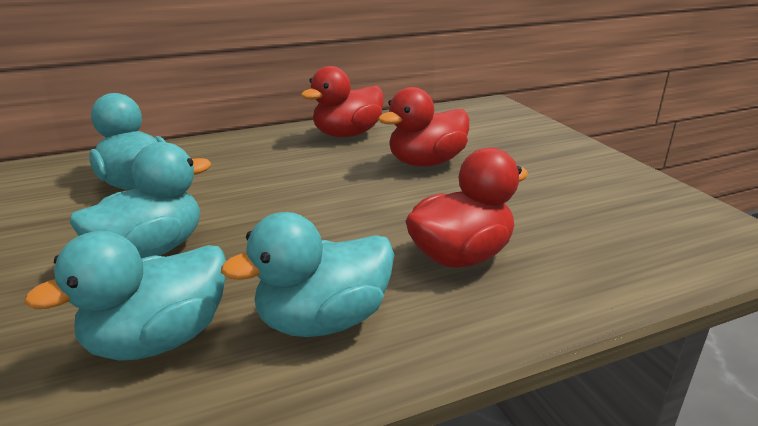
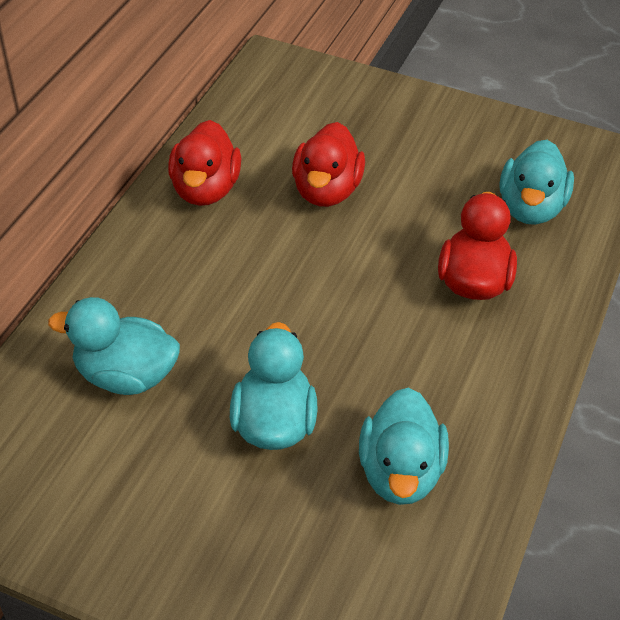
camera: 45 degrees left, 20 degrees up
turquoise duck [221,212,394,337] -> turquoise duck moved to [499,140,574,225]

